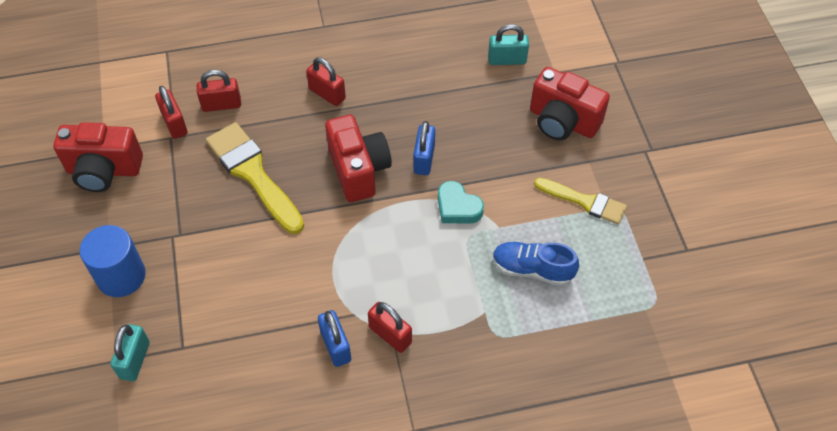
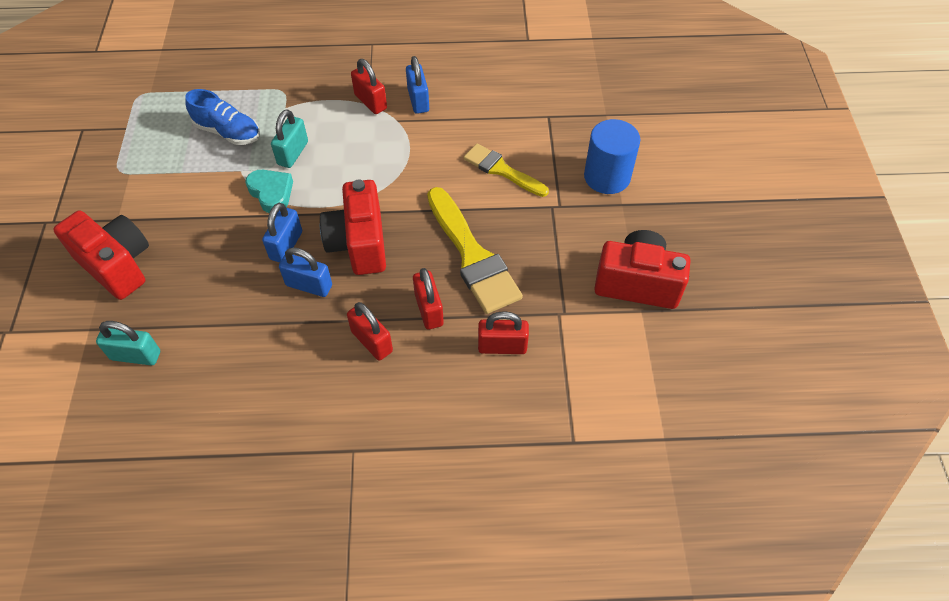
camera: 170 degrees left, 0 degrees up
turquoise padlock [110,324,150,381] -> turquoise padlock moved to [271,110,308,168]
red padlock [155,86,188,139] -> red padlock moved to [413,268,444,330]
yellow brush [534,178,627,225] -> yellow brush moved to [464,144,549,197]
none -> blue padlock [279,247,332,297]

